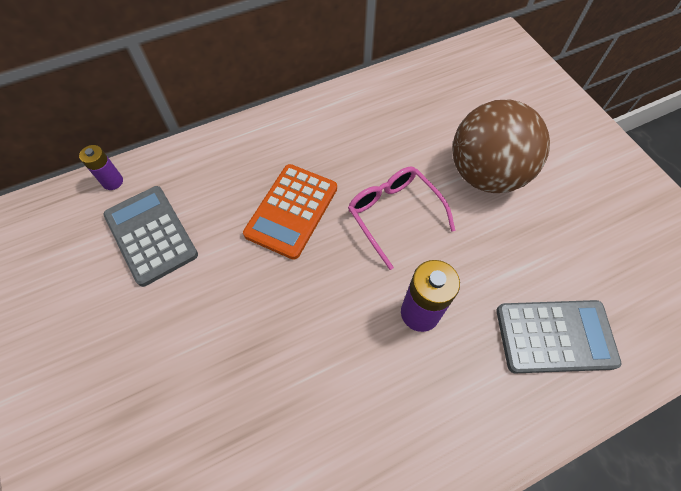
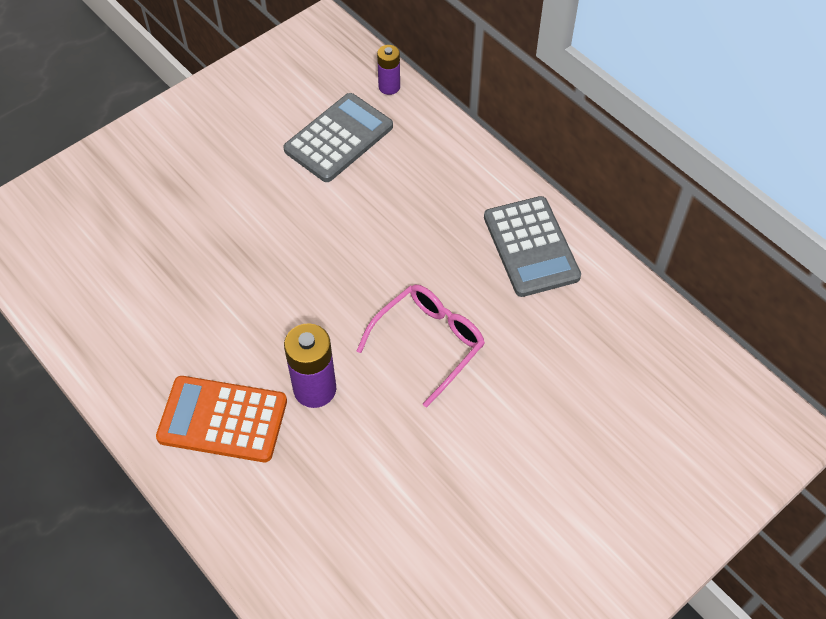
camera: 75 degrees right, 5 degrees down
orange calculator [243,164,337,260] -> orange calculator moved to [156,376,287,462]
brown ball [453,100,550,193] -> none
grey calculator [497,300,621,373] -> grey calculator moved to [484,196,581,297]

